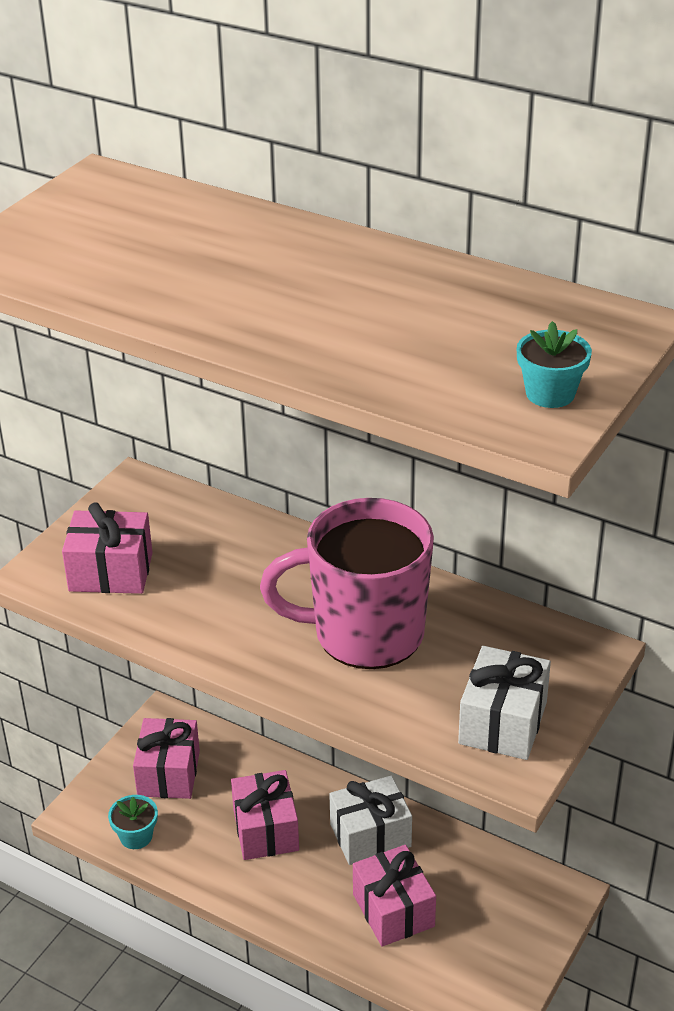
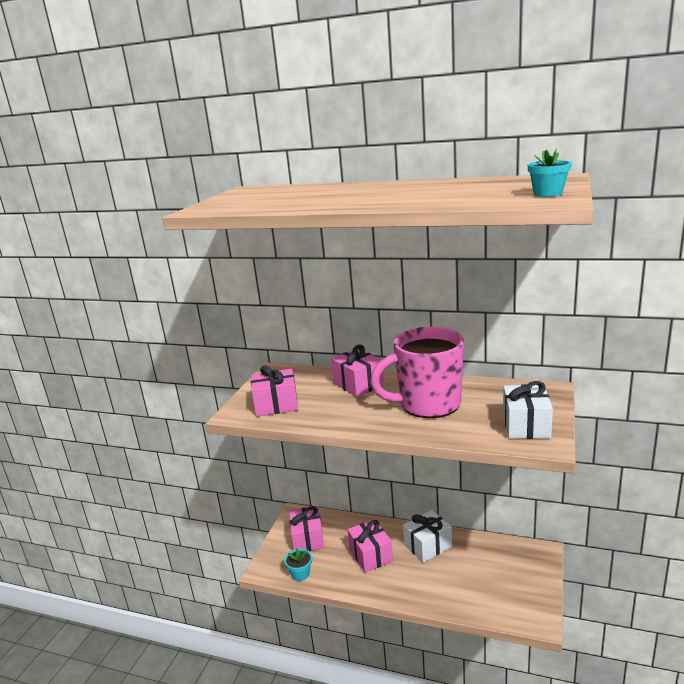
camera: 10 degrees left, 15 degrees down
pink gift [353,845,436,947] -> pink gift moved to [331,344,384,397]

